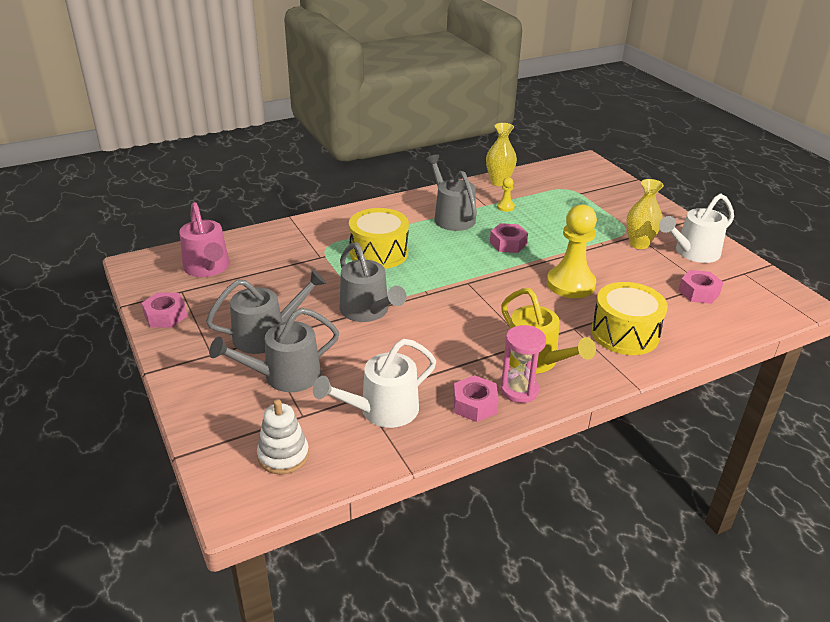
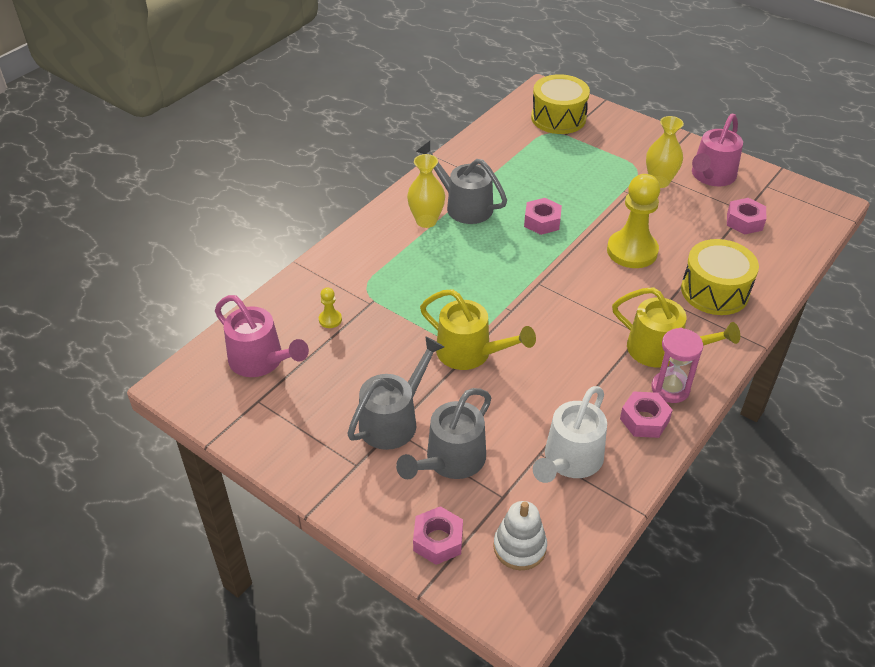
camera: 25 degrees left, 10 degrees up
pink nut [141,292,187,328] -> pink nut moved to [413,506,463,565]
grey watering can [339,242,407,322] -> yellow watering can [420,289,536,370]
yellow drum [349,208,409,269] -> yellow drum moved to [531,74,590,134]
yellow vase [486,123,517,186] -> yellow vase moved to [407,154,445,228]
yellow pawn [497,177,515,212] -> yellow pawn moved to [319,287,342,328]
white watering can [659,193,734,263] -> pink watering can [692,114,743,186]

